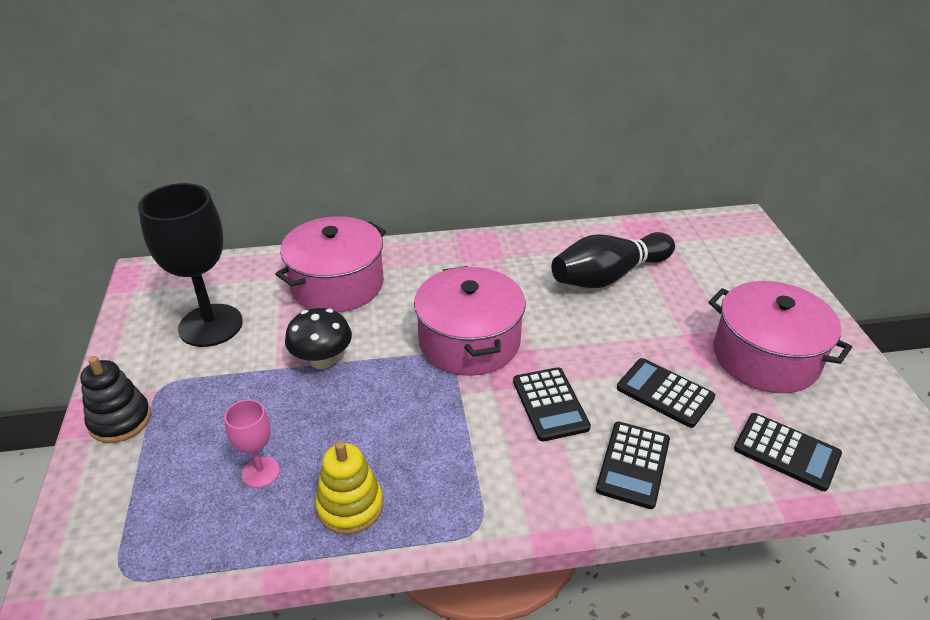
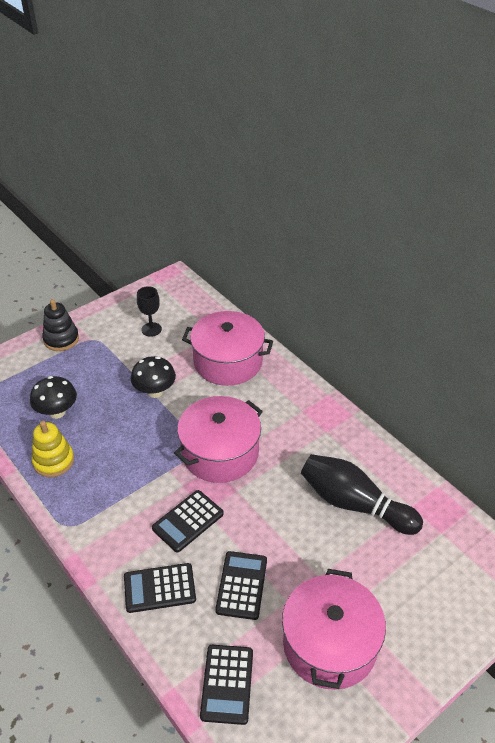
camera: 60 degrees right, 5 degrees up
black goblet [138,183,243,347] -> black goblet [137,286,162,337], size x0.49
pink goblet [224,399,280,488] -> black mushroom [30,376,77,419]

